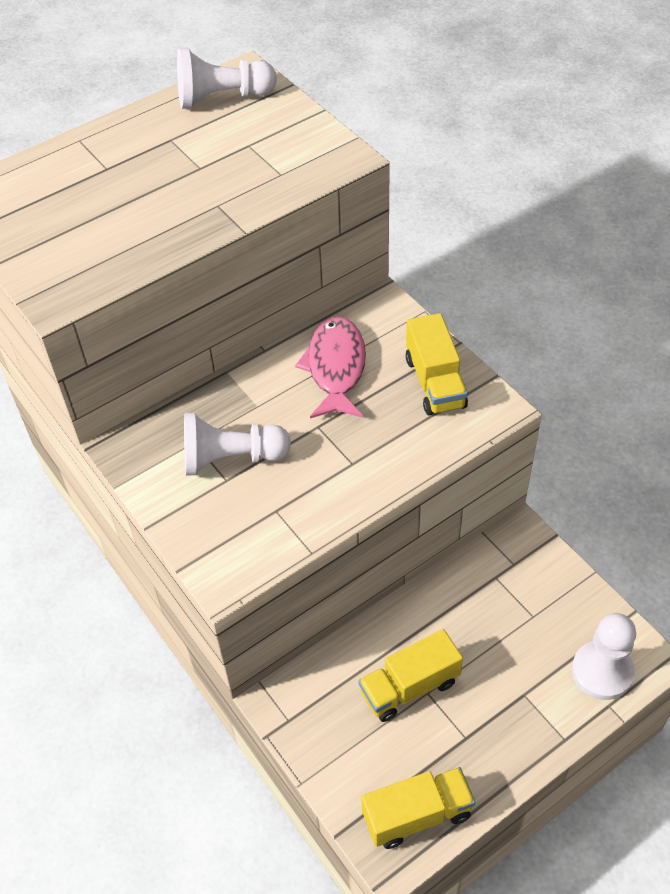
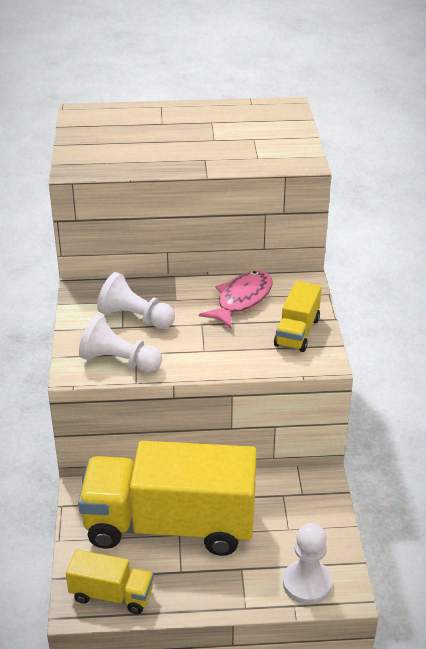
camera: 30 degrees right, 15 degrees down
white pawn [177,48,277,109] -> white pawn moved to [79,314,162,372]
yellow truck [358,629,463,722] -> yellow truck [78,441,257,556], size x2.22

